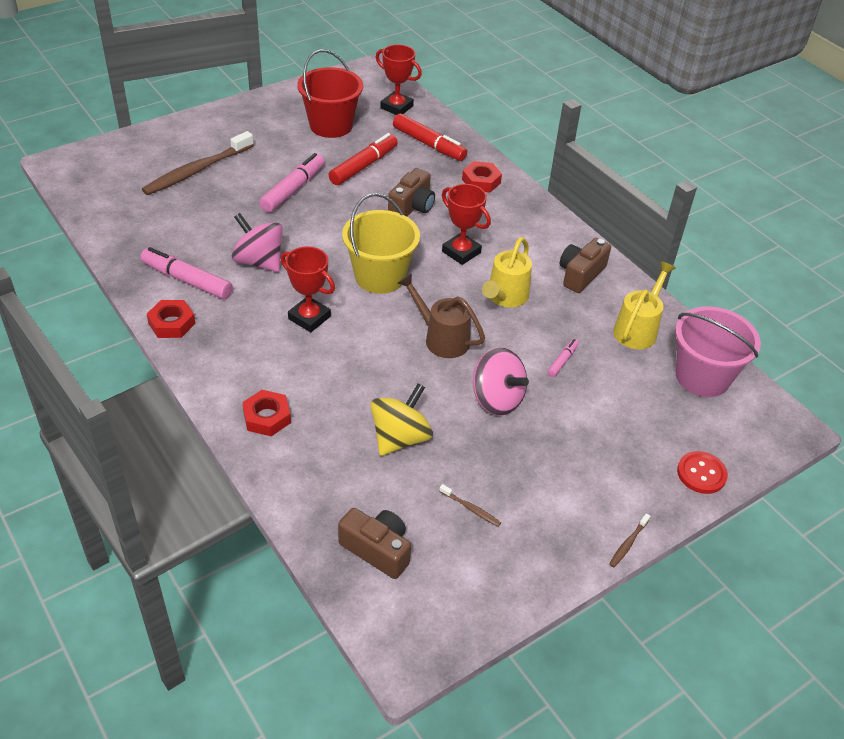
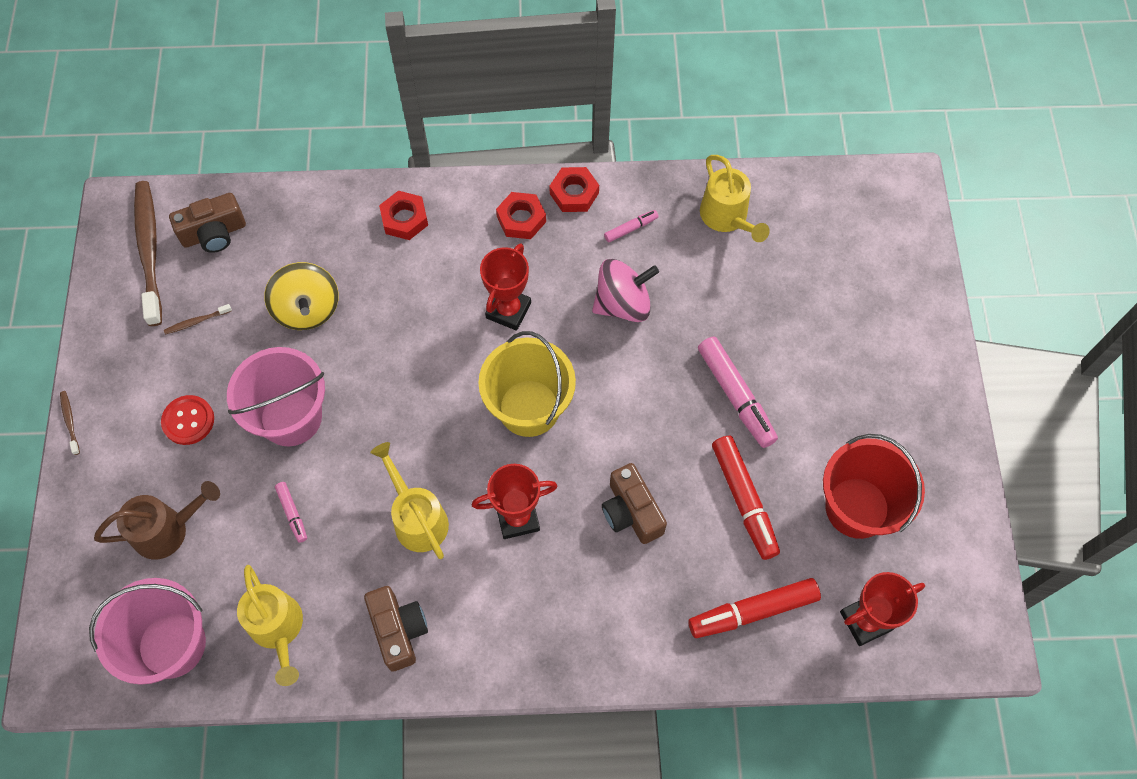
camera: 125 degrees right, 20 degrees up
pink marker [141,247,233,299] -> pink marker [604,210,659,242], size x0.50
brown toothbrush [142,131,254,195] -> brown toothbrush moved to [134,181,162,326]
red trophy [281,246,335,332] -> red trophy turned 45 degrees counterclockwise [480,243,531,331]
brown watering can [398,273,485,358] -> brown watering can moved to [94,481,220,560]
red nut [462,161,502,192] -> red nut moved to [496,192,546,239]
pink spinning top [473,347,529,415] -> pink bucket [227,347,325,446]
red button [677,451,728,494] -> red button moved to [161,395,214,445]
none -> yellow watering can [700,155,770,242]

